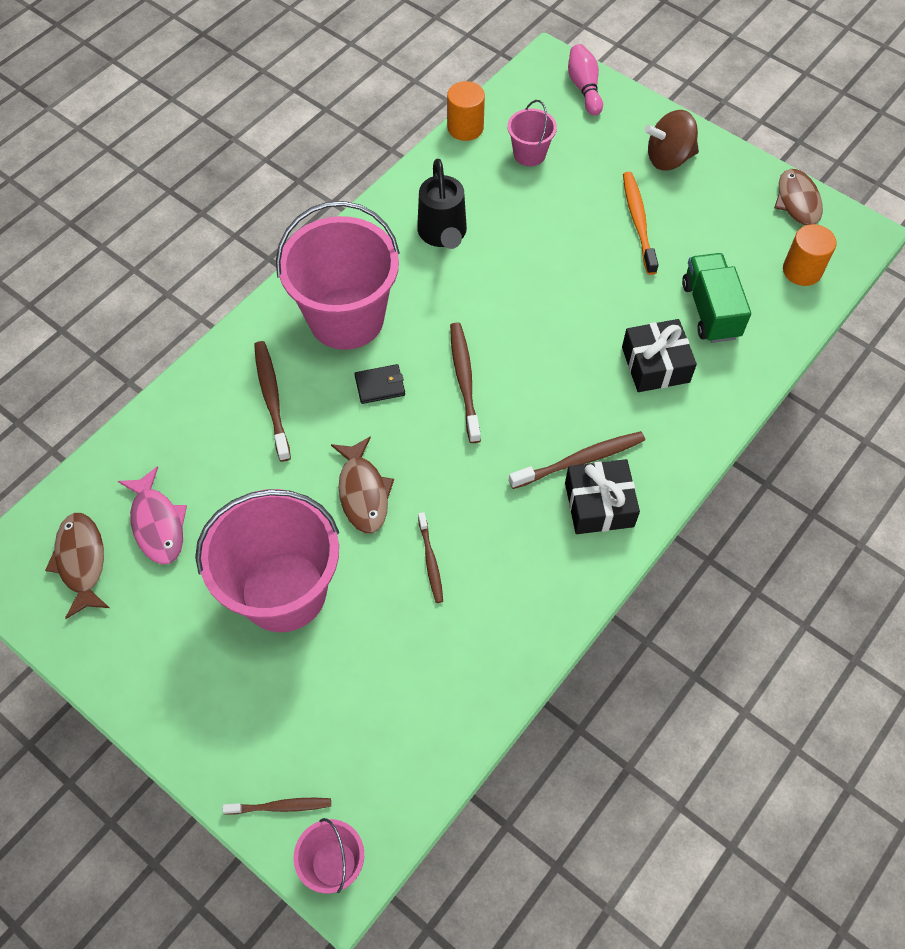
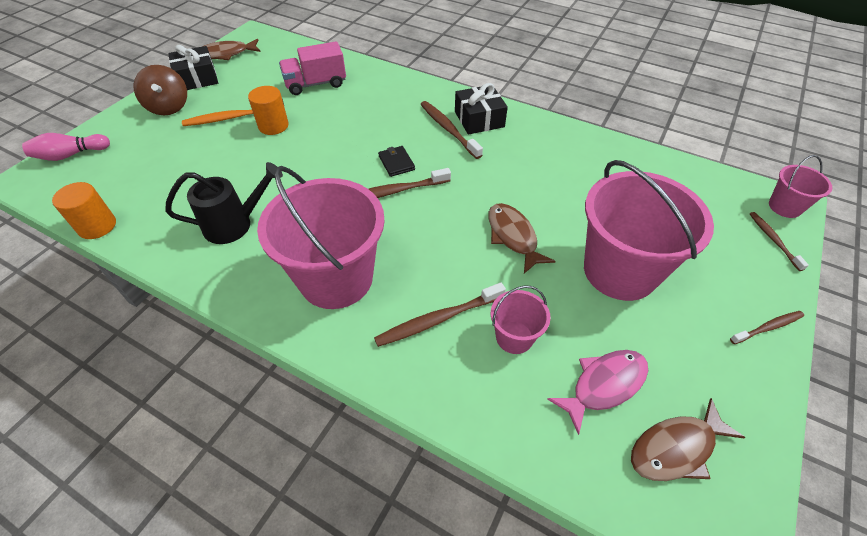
camera: 100 degrees left, 10 degrees down
brown fish [331,436,394,533] -> brown fish turned 90 degrees counterclockwise [488,203,556,273]
black wallet [354,364,405,404] -> black wallet moved to [378,146,415,177]
brown toothbrush [418,512,443,603] -> brown toothbrush moved to [730,311,804,344]
pink bucket [507,100,557,166] -> pink bucket moved to [491,285,551,354]
black gift [622,319,697,392] -> black gift moved to [168,45,218,90]
green truck [682,253,751,343] -> pink truck [279,41,346,95]
orange cylinder [783,224,836,286] -> orange cylinder moved to [248,86,289,135]

